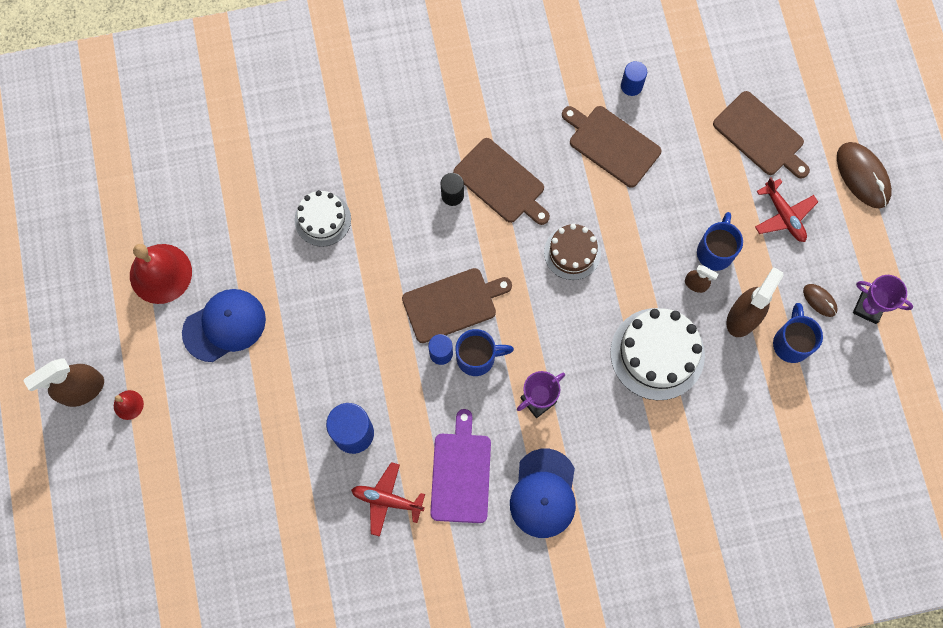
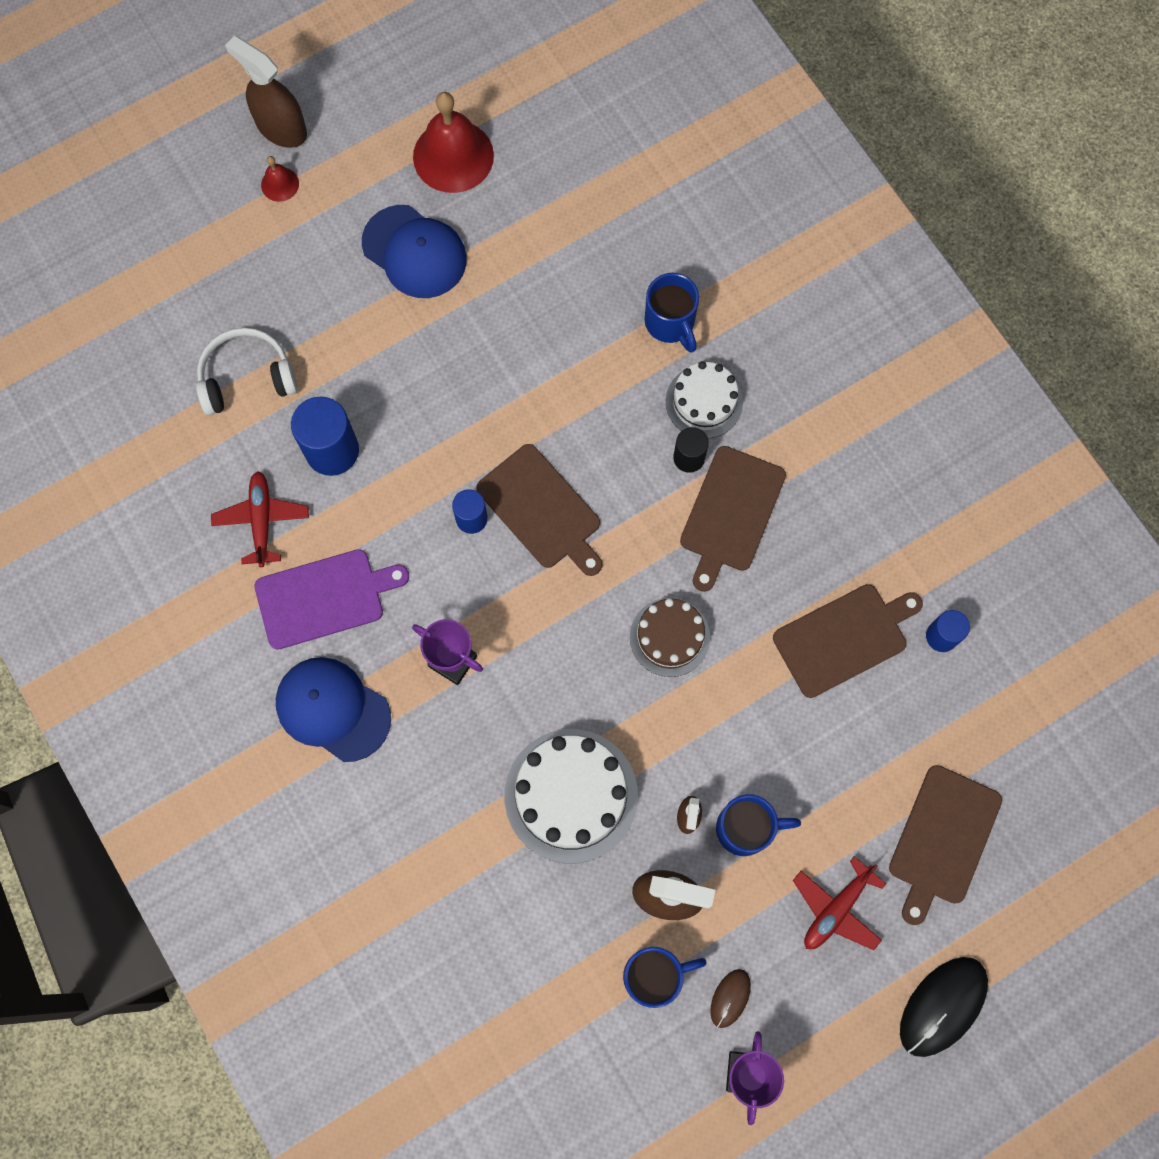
camera: 70 degrees right, 0 degrees up
white cake [295,190,351,247] -> white cake moved to [666,361,743,438]
blue mug [456,329,514,376] -> blue mug moved to [645,273,699,353]
blue cap [510,449,576,538] -> blue cap turned 45 degrees clockwise [276,657,391,762]
brown cutting board [562,106,661,188] -> brown cutting board turned 45 degrees clockwise [773,584,923,698]
brown mouse [837,142,892,208] -> black mouse [900,957,988,1057]
none -> white headphones [196,327,297,415]

